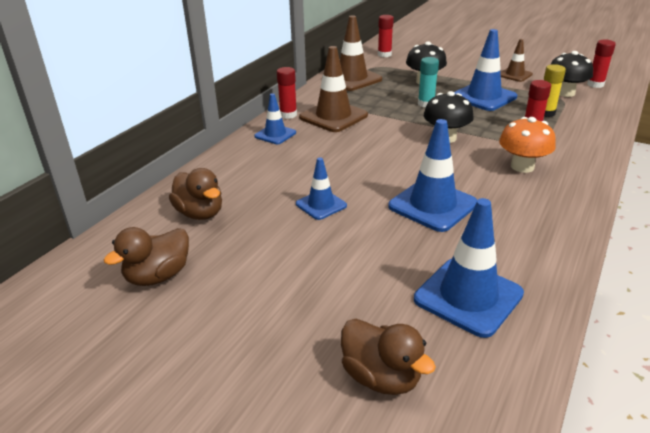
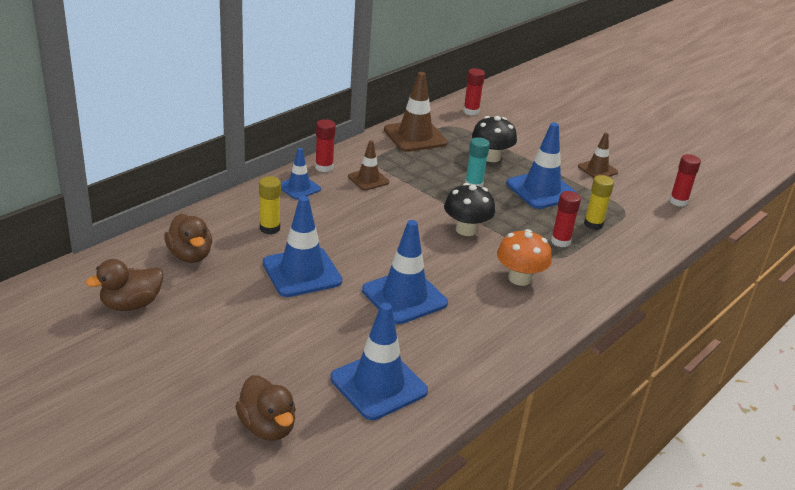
camera: 10 degrees right, 0 degrees up
blue traffic cone [296,157,347,220] -> blue traffic cone [263,196,342,297], size x1.73
brown traffic cone [299,46,368,132] -> brown traffic cone [348,140,389,191], size x0.58
black mushroom [550,51,593,97] -> none
none -> yellow glue stick [259,176,281,234]

